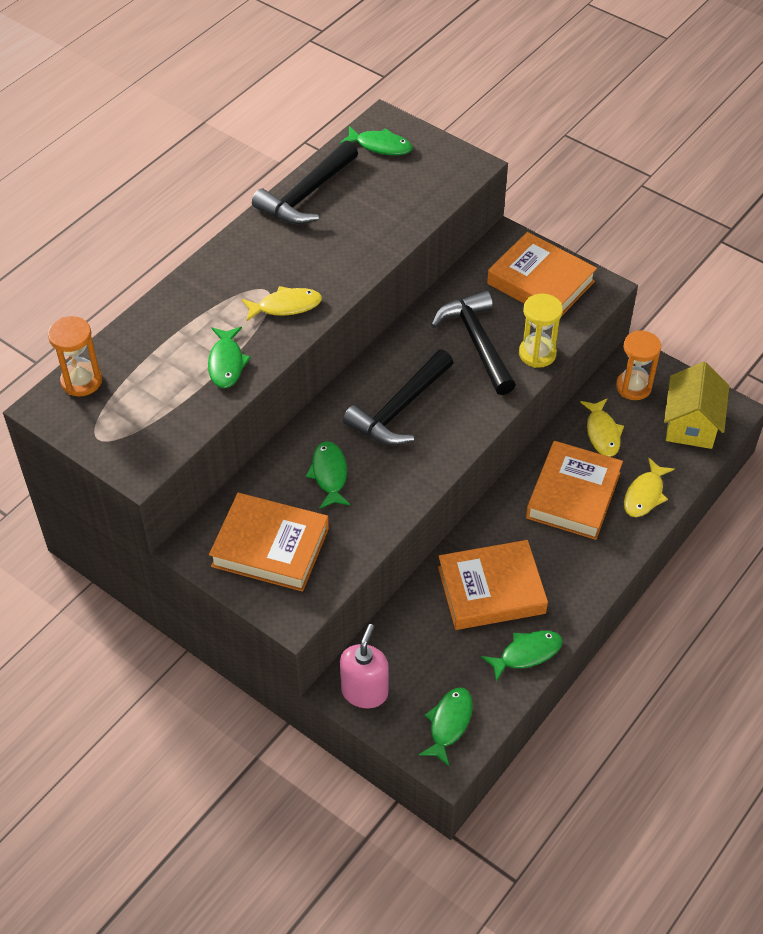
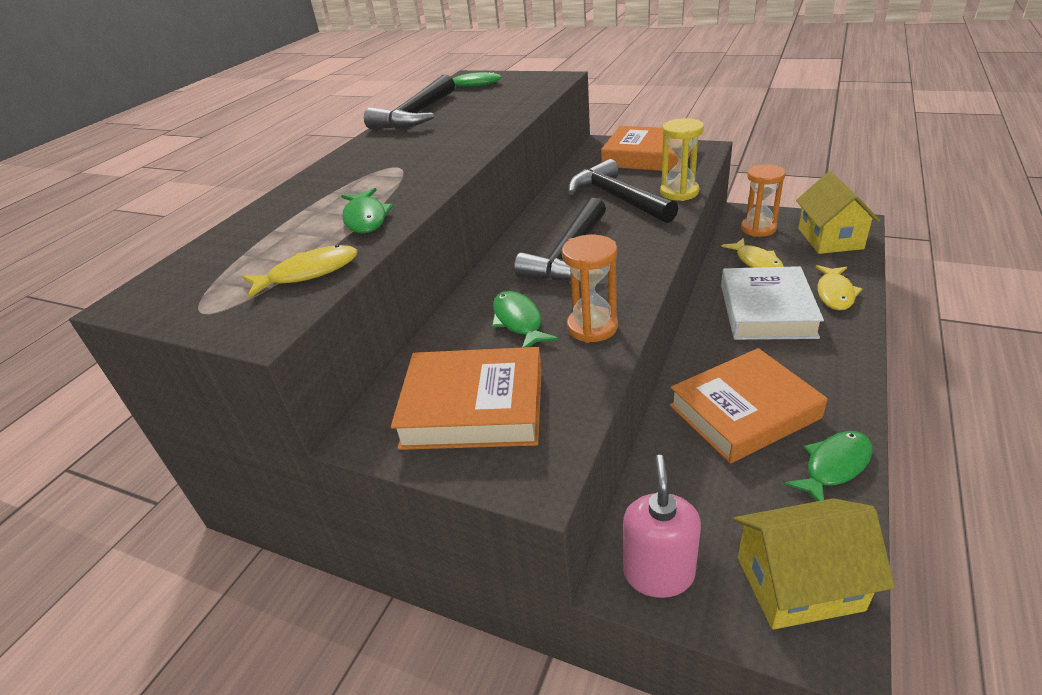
camera: 10 degrees left, 15 degrees down
orange hourglass [48,316,102,396] -> orange hourglass moved to [562,235,618,343]
yellow fish [242,286,322,321] -> yellow fish moved to [242,245,357,298]
green fish [419,687,473,766] -> yellow house [733,498,895,630]
orange book [526,441,623,540] -> white book [721,266,824,340]

